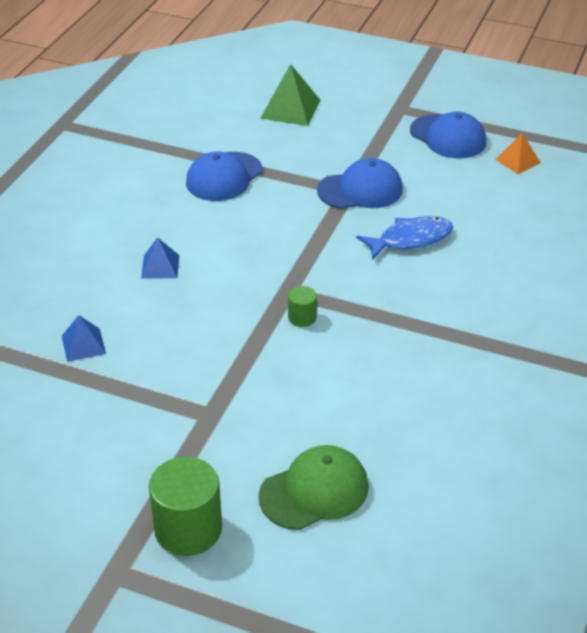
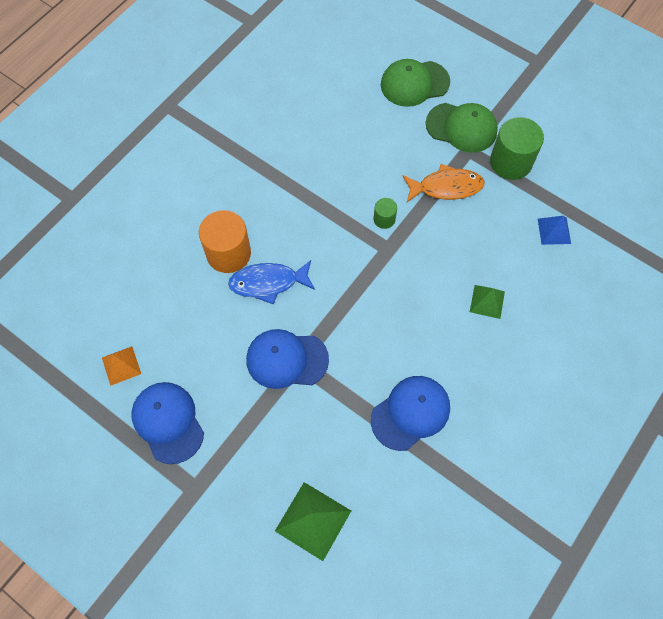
camera: 165 degrees left, 25 degrees up
blue pyramid [141,237,179,279] -> green pyramid [470,285,505,319]
green cylinder [149,457,222,556] -> green cylinder moved to [490,117,544,180]
none -> orange cylinder [199,210,251,273]
none -> orange fish [403,164,485,202]
none -> green cap [426,103,498,153]

